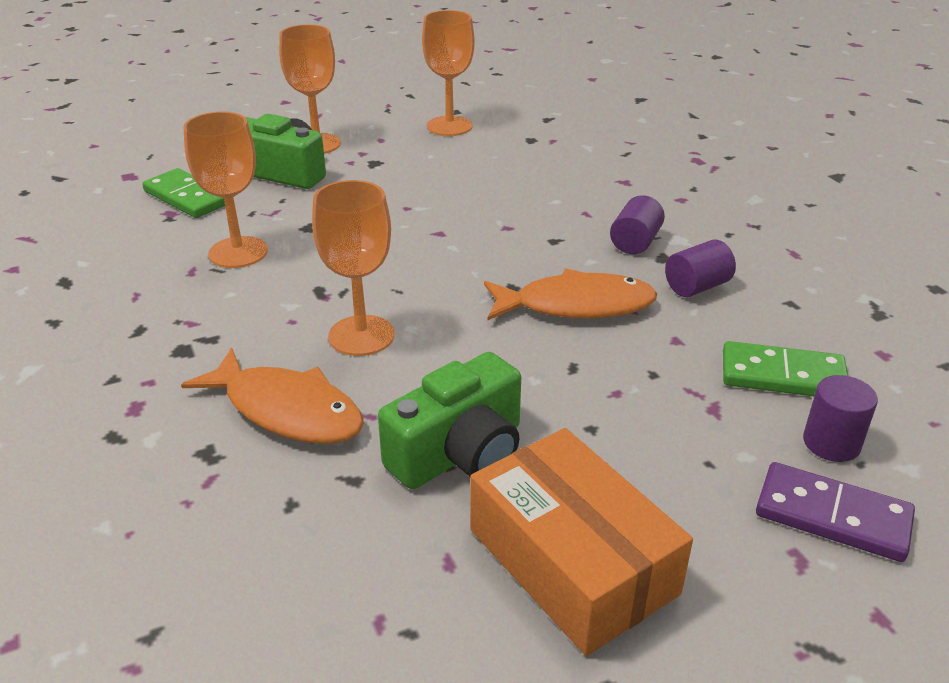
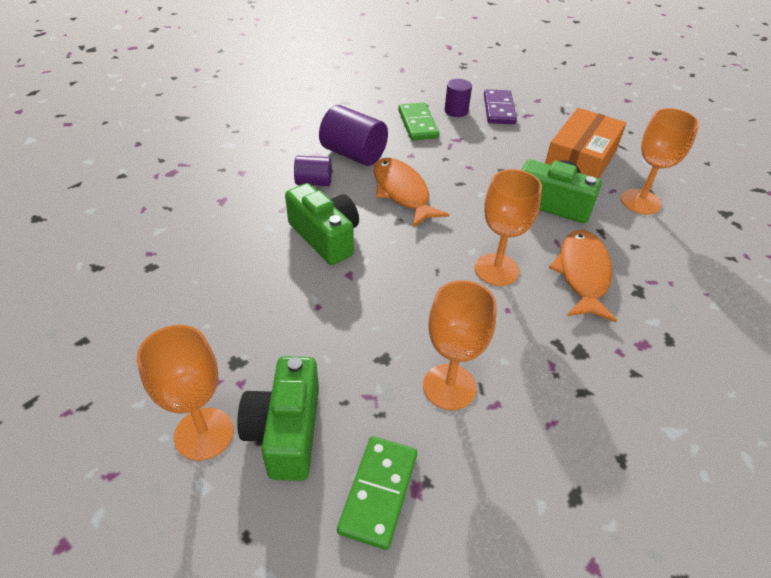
camera: 115 degrees left, 10 degrees up
orange goblet [422,10,475,136] -> orange goblet moved to [621,108,699,215]
purple cylinder [665,240,736,297] -> purple cylinder [319,105,388,166], size x1.66
none -> green camera [285,183,359,265]

